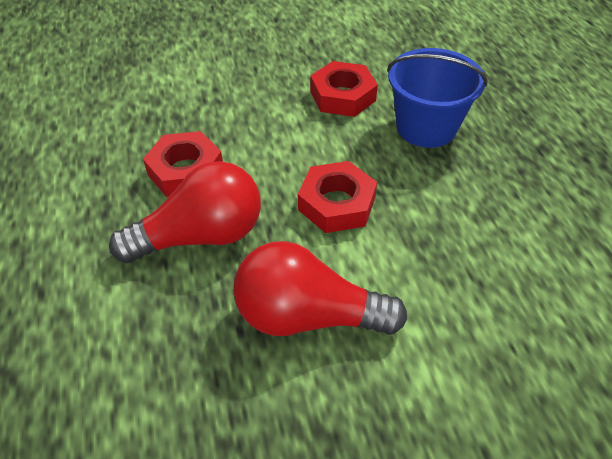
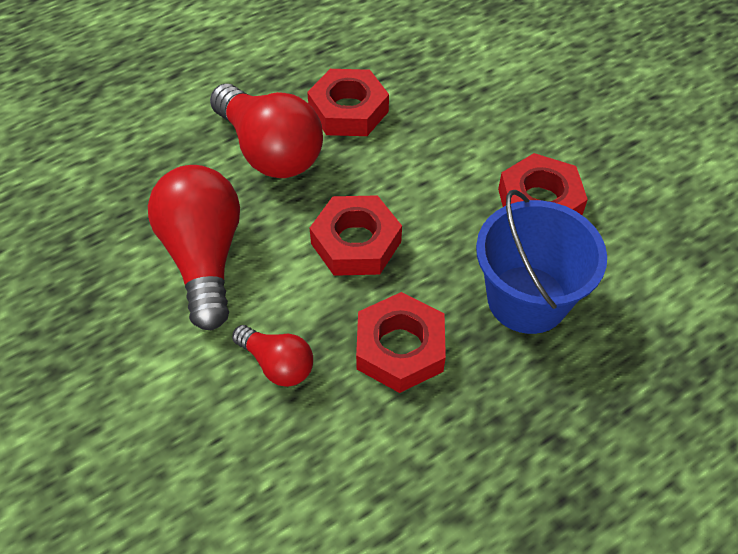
camera: 70 degrees right, 5 degrees up
none -> red light bulb [232,325,313,387]
none -> red nut [356,292,446,393]

